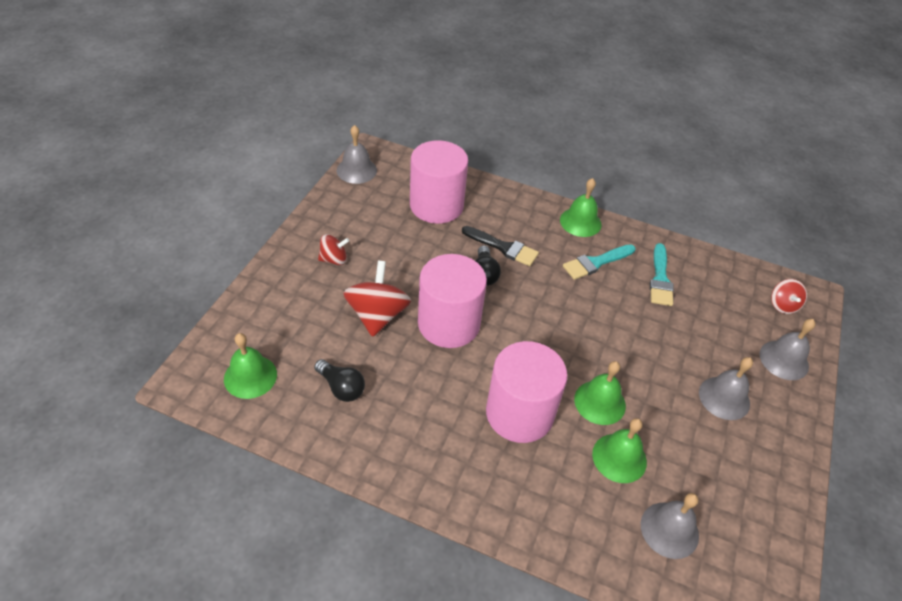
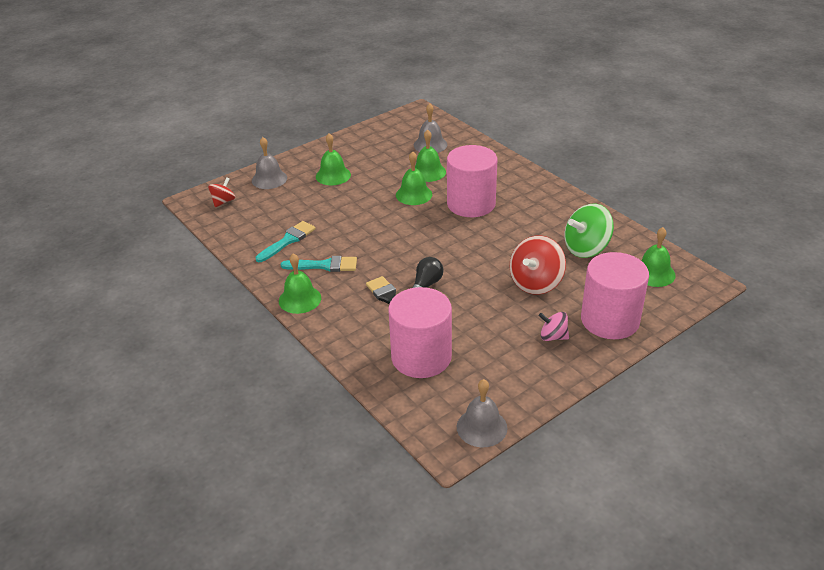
camera: 145 degrees left, 10 degrees down
black light bulb [314,359,365,402] -> green spinning top [564,204,614,258]
red spinning top [318,234,349,265] -> pink spinning top [539,312,569,341]
pink cylinder [418,254,487,348] -> pink cylinder moved to [581,252,649,339]
grey bell [699,357,753,420] -> green bell [316,133,351,185]

